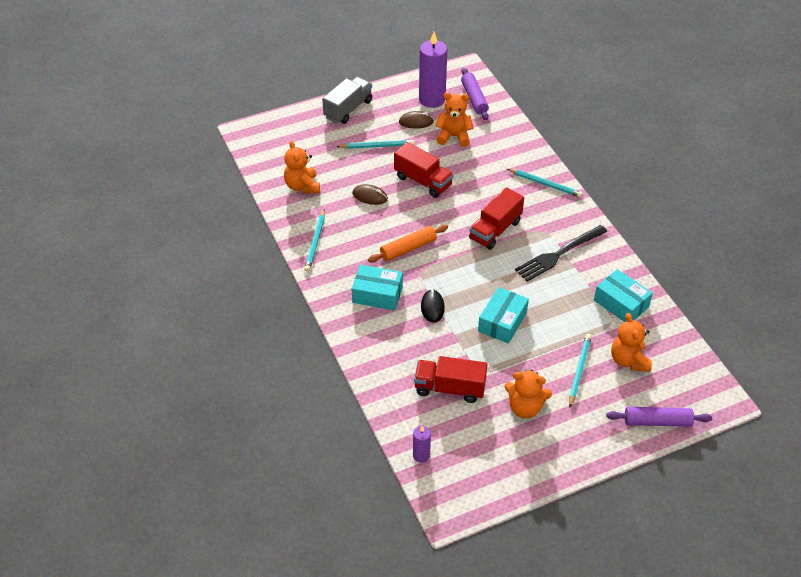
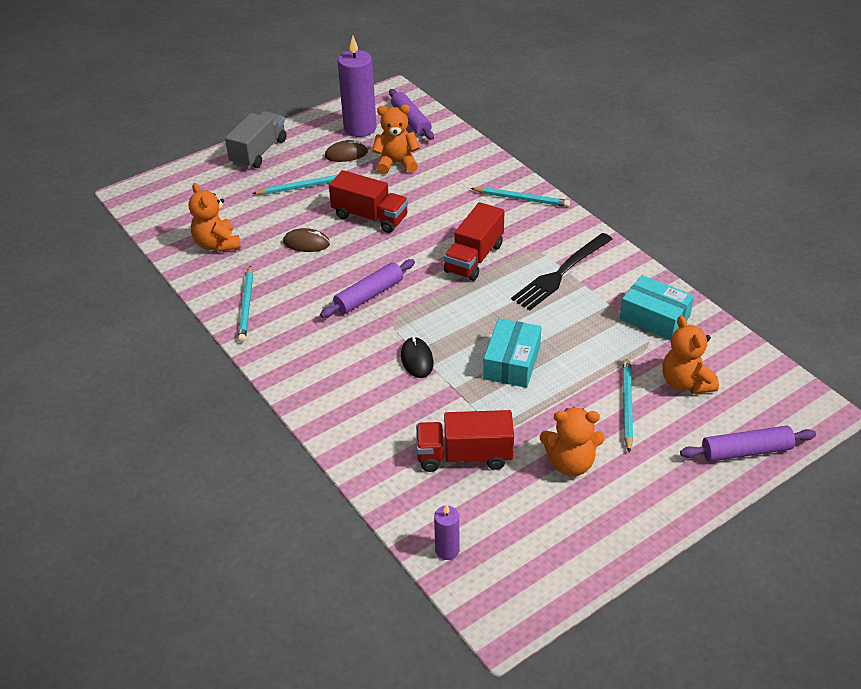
camera: 10 degrees left, 5 degrees down
turquoise box [352,265,403,311] -> none
orange rolling pin [368,225,448,262] -> purple rolling pin [320,259,415,318]

